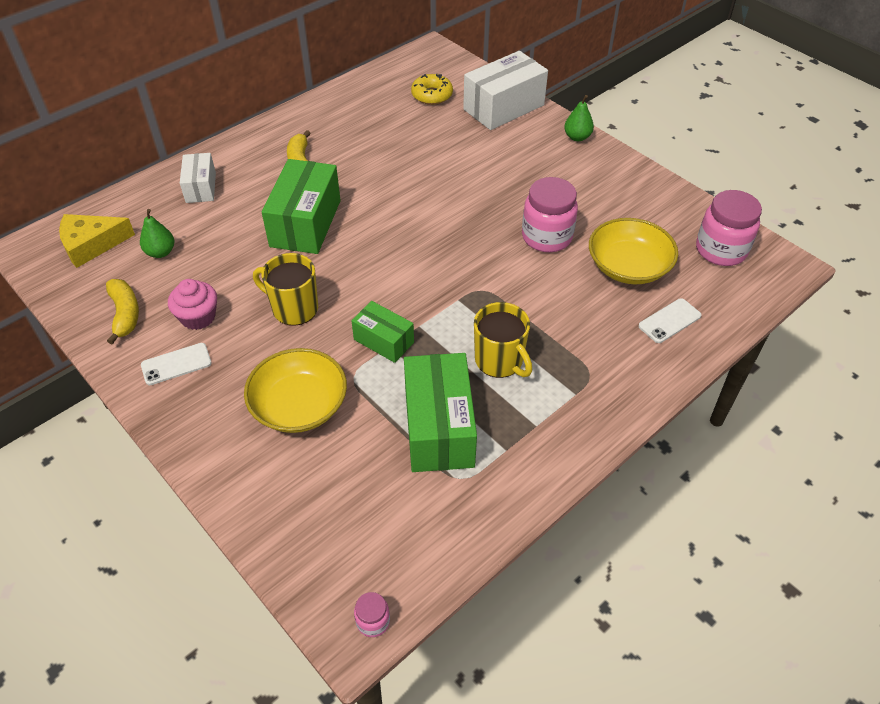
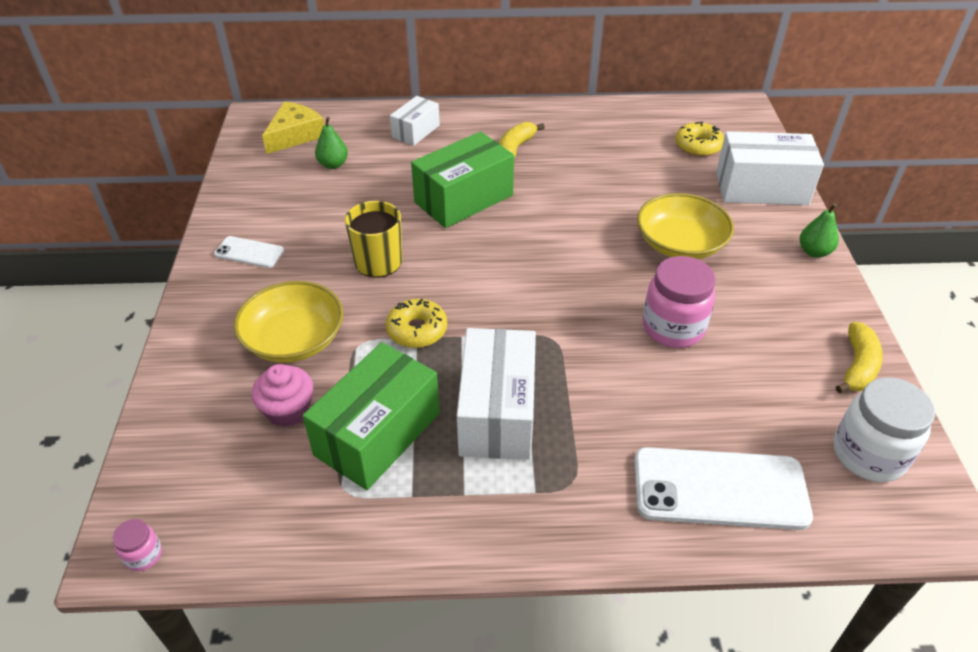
camera: 40 degrees right, 5 degrees down
yellow cheese [59,214,135,268] -> yellow cheese turned 105 degrees clockwise [262,101,324,154]
yellow banana [106,279,139,344] -> yellow banana moved to [836,322,883,393]
pink cupcake [168,279,217,330] -> pink cupcake moved to [252,364,313,427]
green box [351,301,414,363] -> yellow donut [386,299,447,348]
yellow mug [474,302,532,378] -> white box [457,328,536,460]
yellow bowl [589,218,678,284] -> yellow bowl moved to [637,193,734,259]
white phone [639,298,702,343] -> white phone [634,447,813,530], size x1.99
pink jar [696,190,762,266] -> white jar [834,377,935,482]

